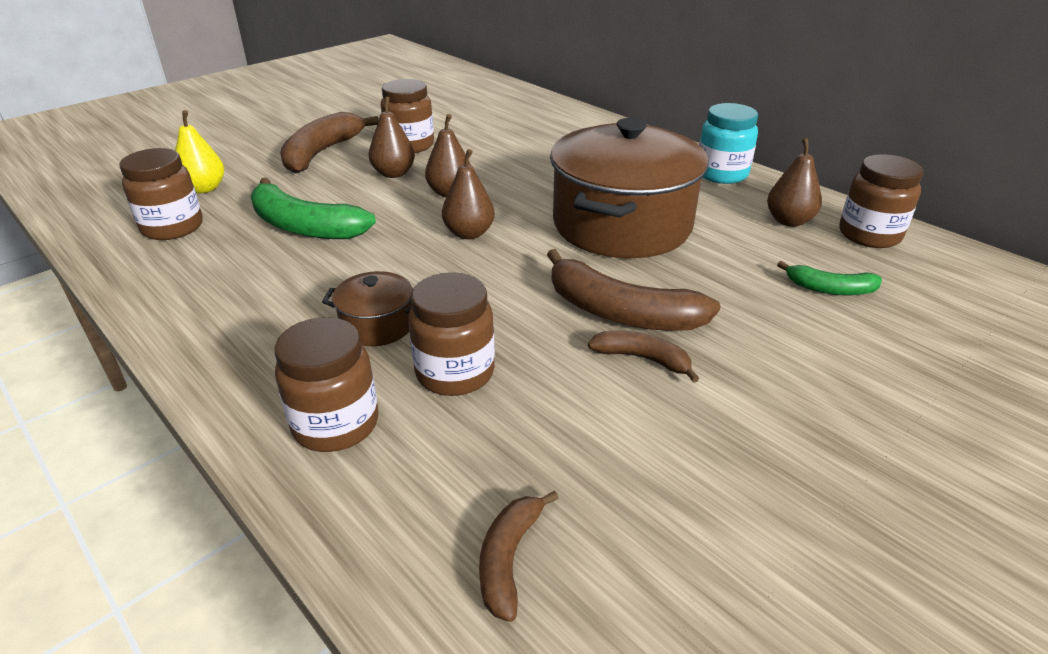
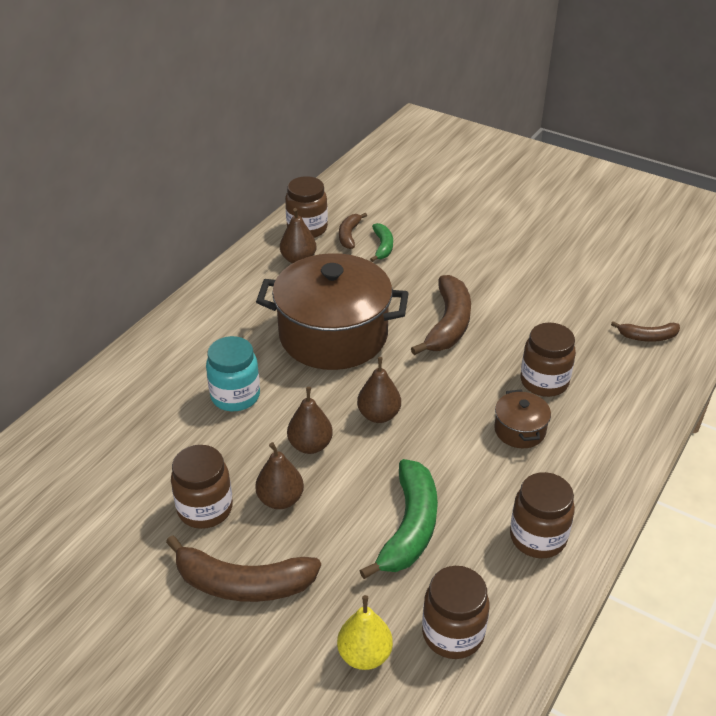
camera: 105 degrees left, 5 degrees up
brown jar [275,317,378,452] -> brown jar moved to [510,472,575,558]
brown banana [588,330,699,383] -> brown banana moved to [339,213,367,249]
turquoise jar [699,103,758,184] -> turquoise jar moved to [206,336,260,411]

